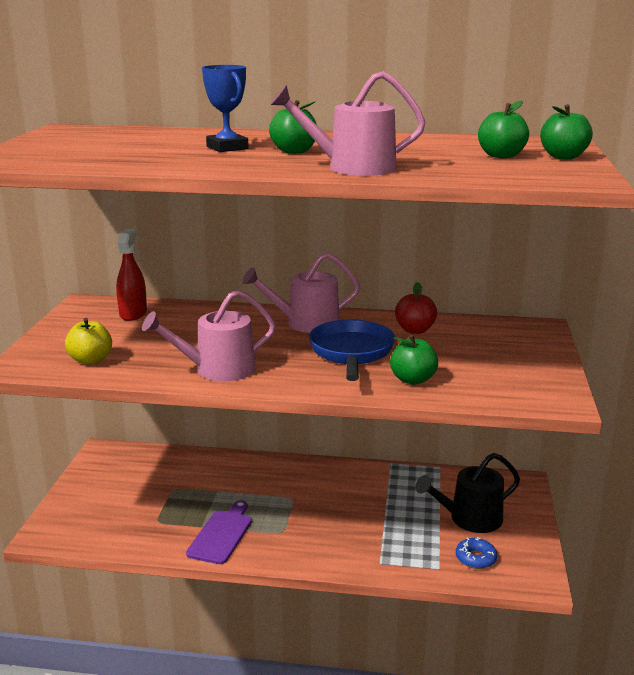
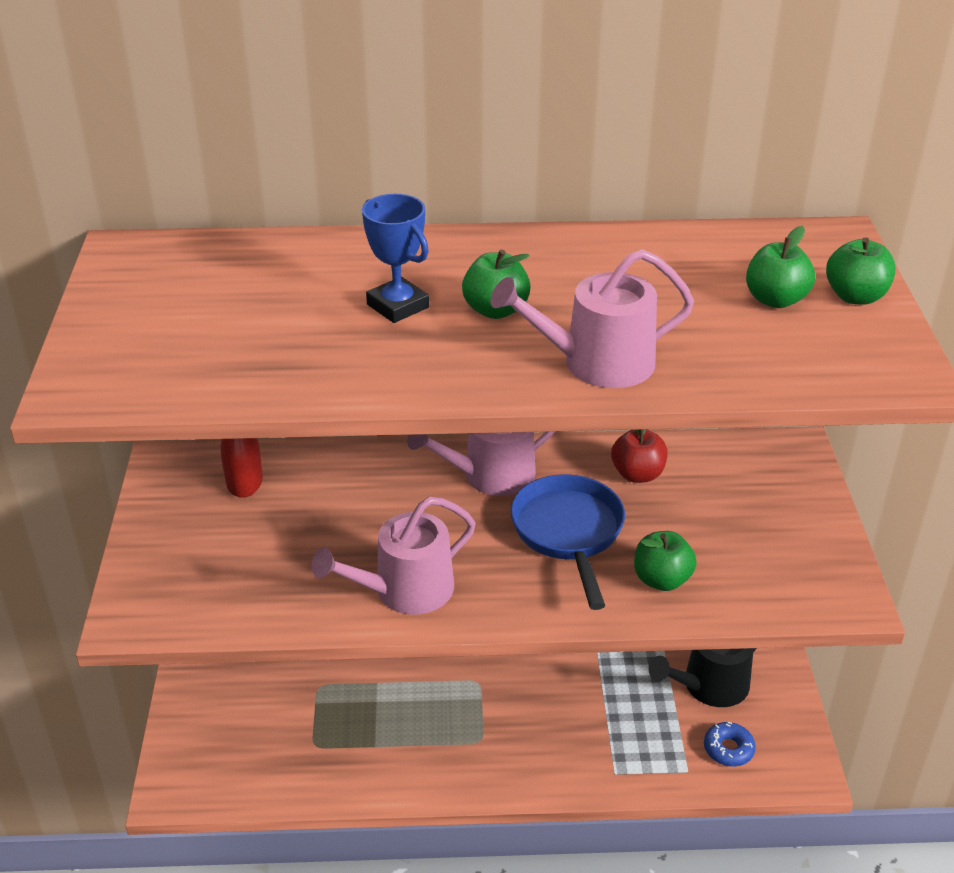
camera: 10 degrees left, 15 degrees up
yellow apple [65,318,112,365] -> none
purple cutting board [186,500,252,564] -> none

